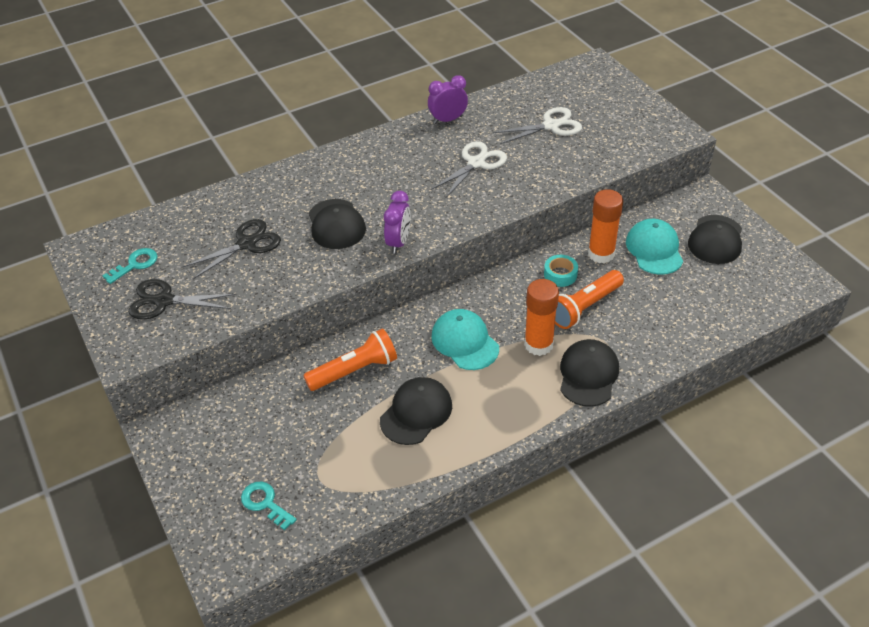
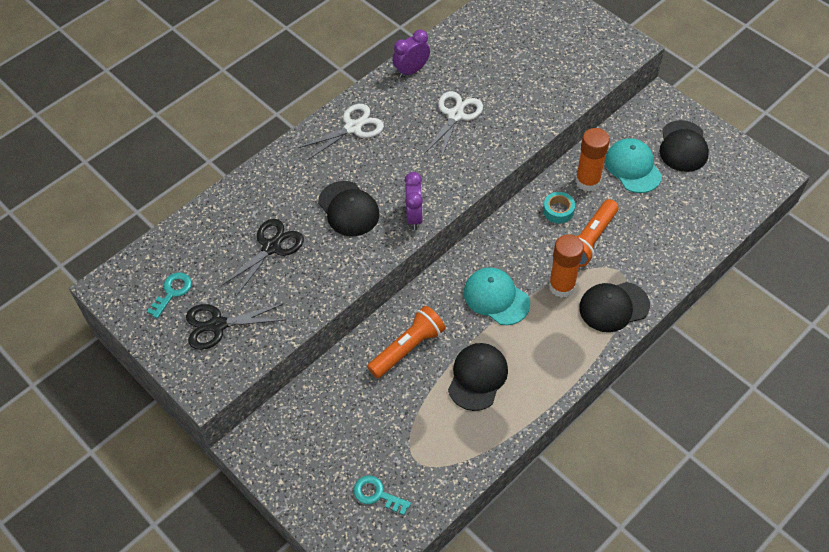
camera: 15 degrees left, 10 degrees up
white scissors [493,107,582,144] -> white scissors moved to [298,104,384,161]
black cap [560,339,619,407] -> black cap turned 105 degrees counterclockwise [579,282,650,332]

